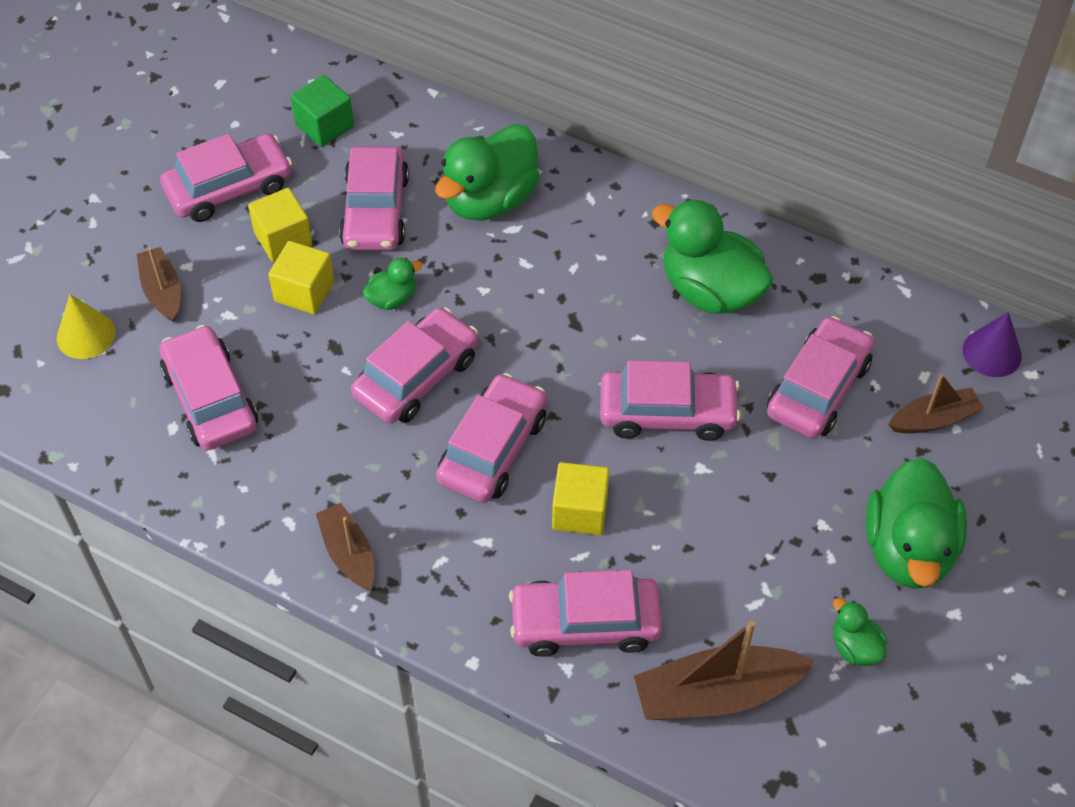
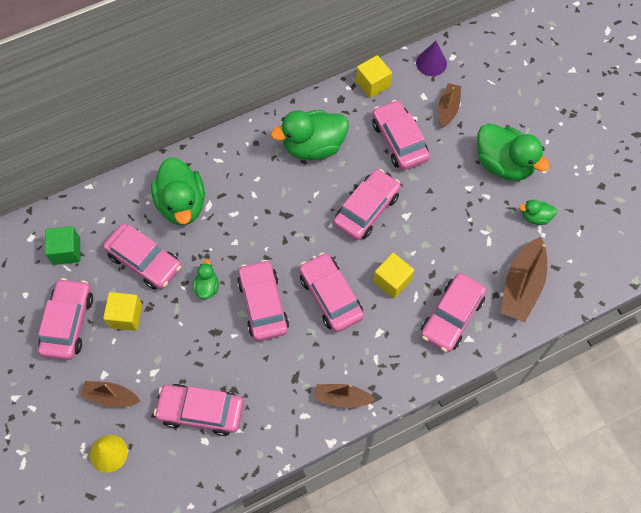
camera: 55 degrees left, 10 degrees up
yellow cube [268,241,334,314] -> yellow cube moved to [356,55,392,98]

